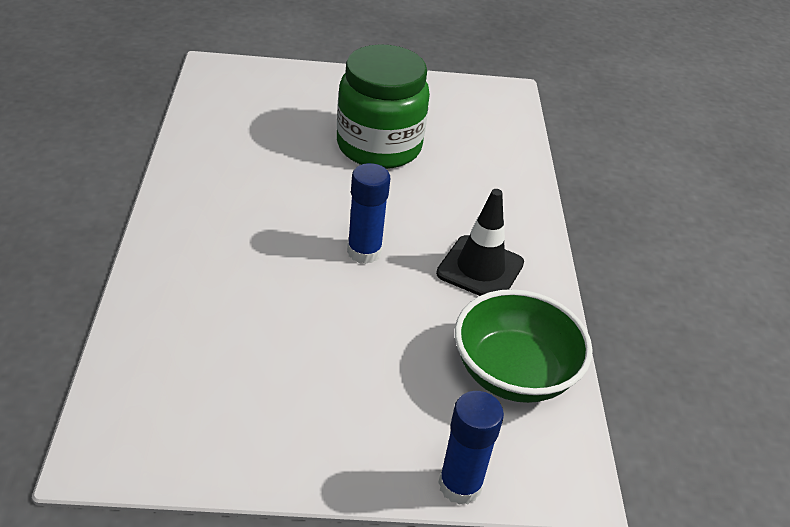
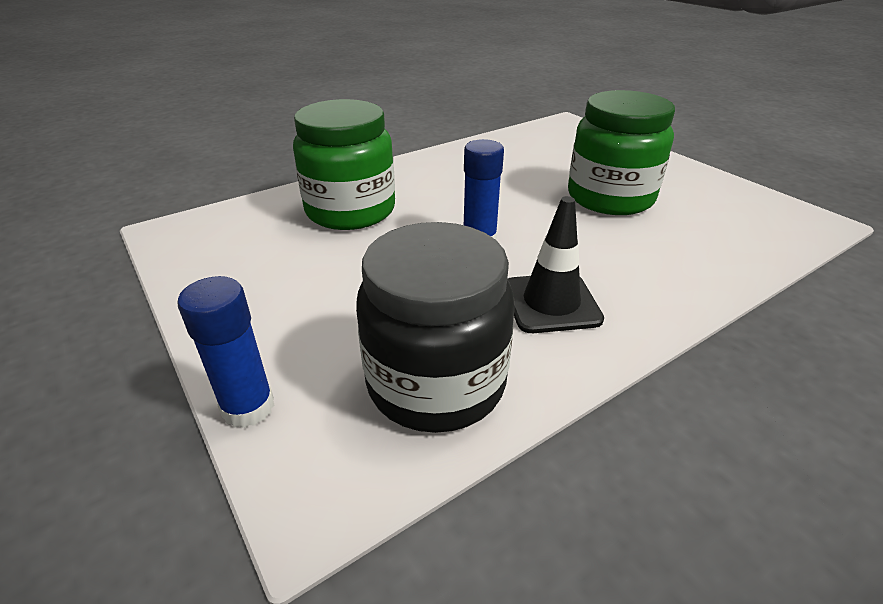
camera: 60 degrees right, 5 degrees down
green bowl [455,289,593,403] -> black jar [356,222,515,433]
none -> green jar [293,99,395,230]

